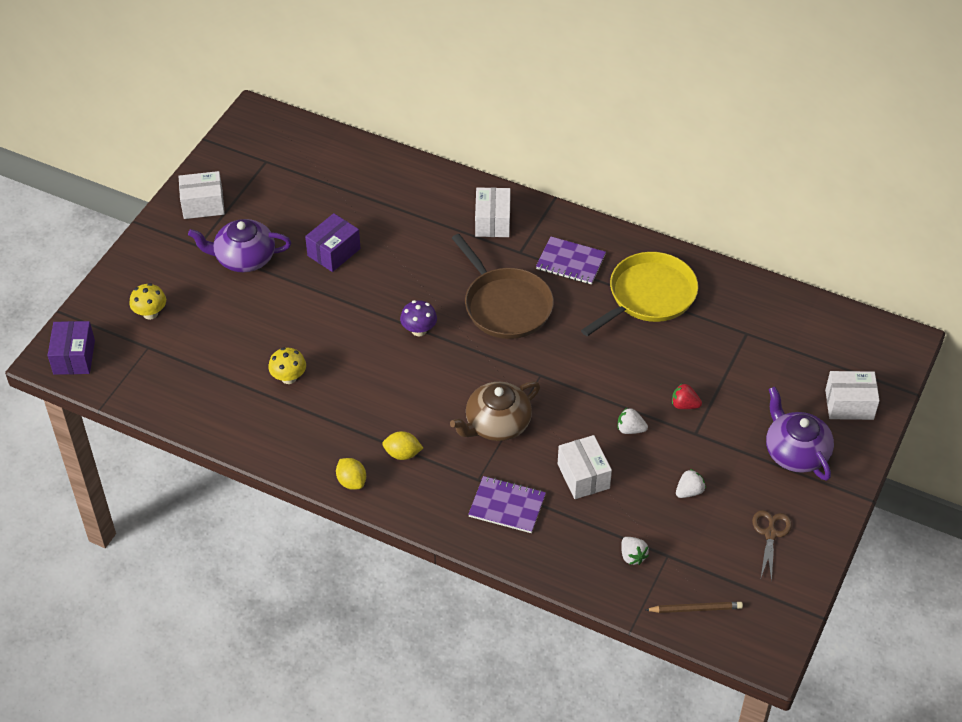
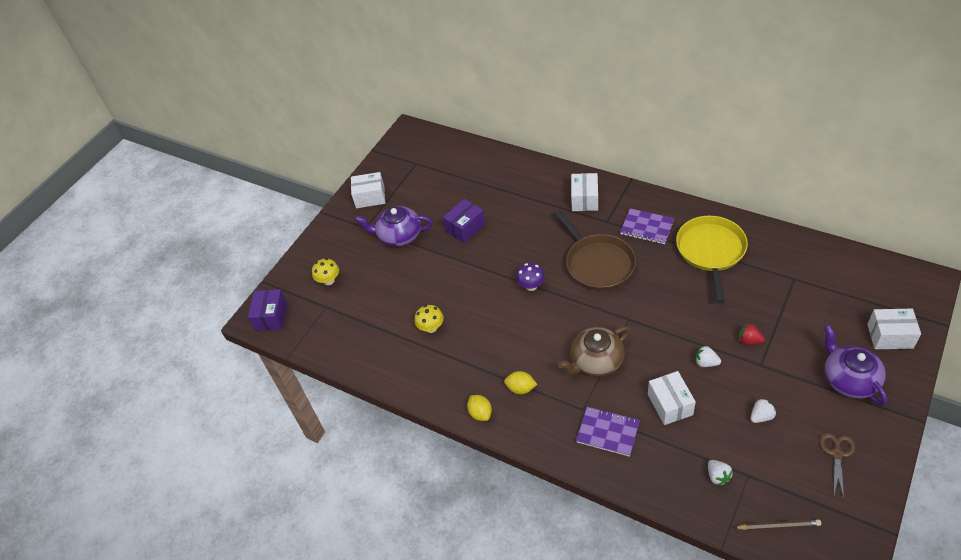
camera: 10 degrees right, 0 degrees up
yellow pan [581,252,698,336] -> yellow pan turned 45 degrees counterclockwise [676,216,748,303]

